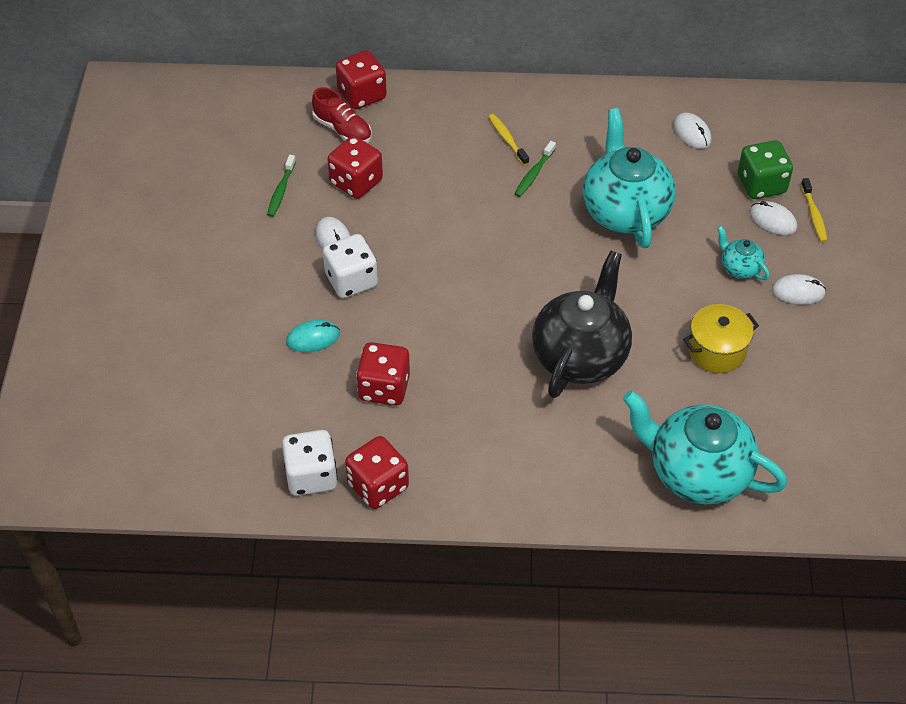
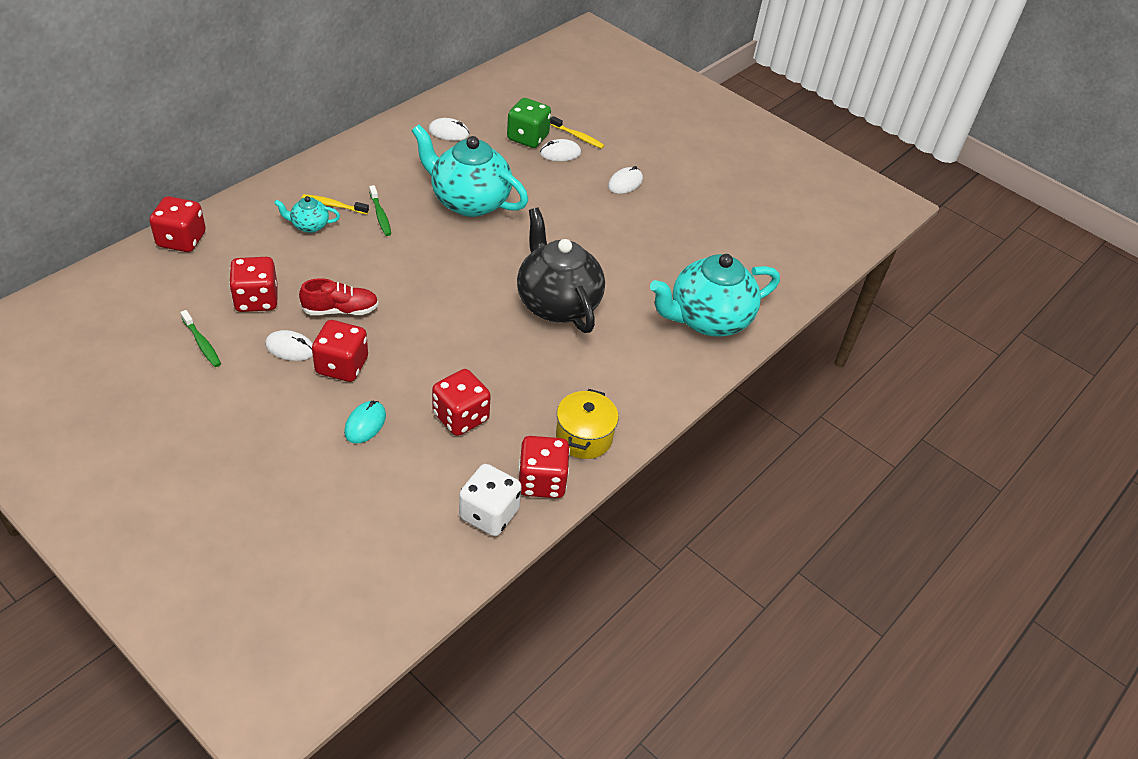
camera: 55 degrees left, 5 degrees down
red shoe [312,87,372,143] -> red shoe moved to [299,278,379,315]
white dice [323,234,378,298] -> red dice [312,320,368,382]
yellow pot [683,304,759,373] -> yellow pot moved to [556,389,619,459]
turquoise teapot [717,226,770,280] -> turquoise teapot moved to [274,196,340,233]

